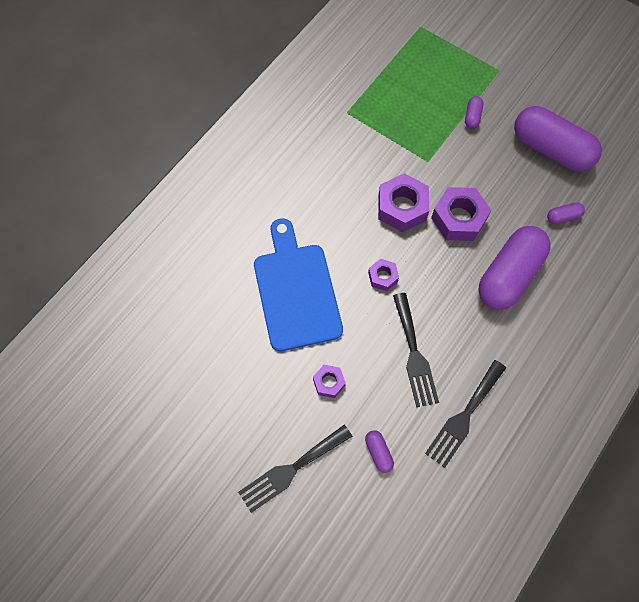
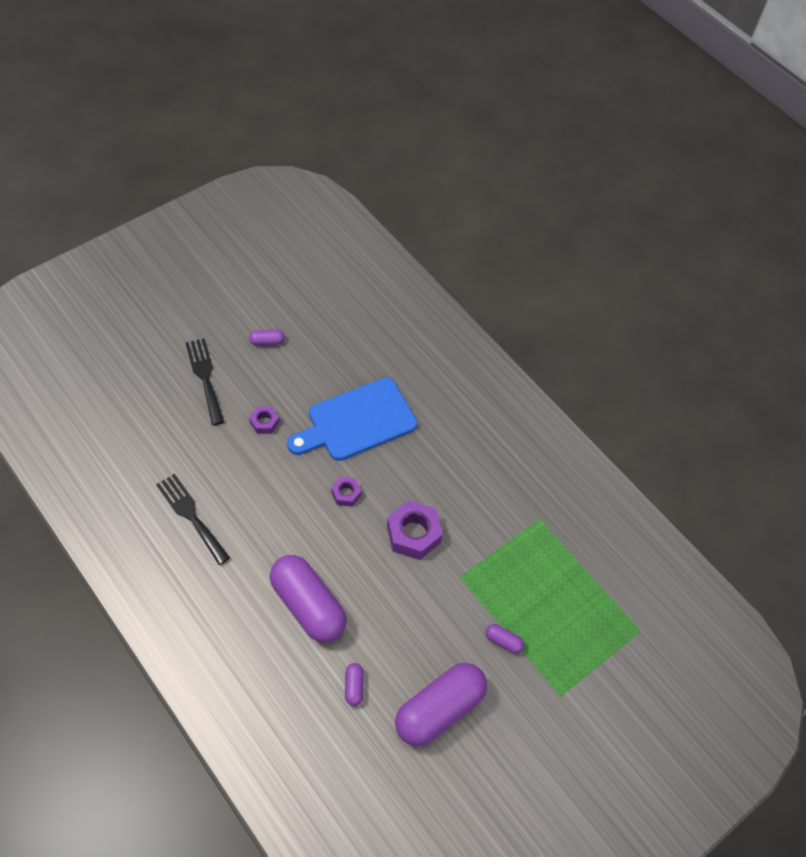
camera: 100 degrees right, 10 degrees down
blue cutting board [254,218,343,351] -> blue cutting board turned 150 degrees clockwise [287,378,417,461]
purple capsule [365,430,394,473] -> purple capsule moved to [249,329,285,346]
black fork [393,293,439,407] -> none
purple nut [431,187,491,241] -> none

